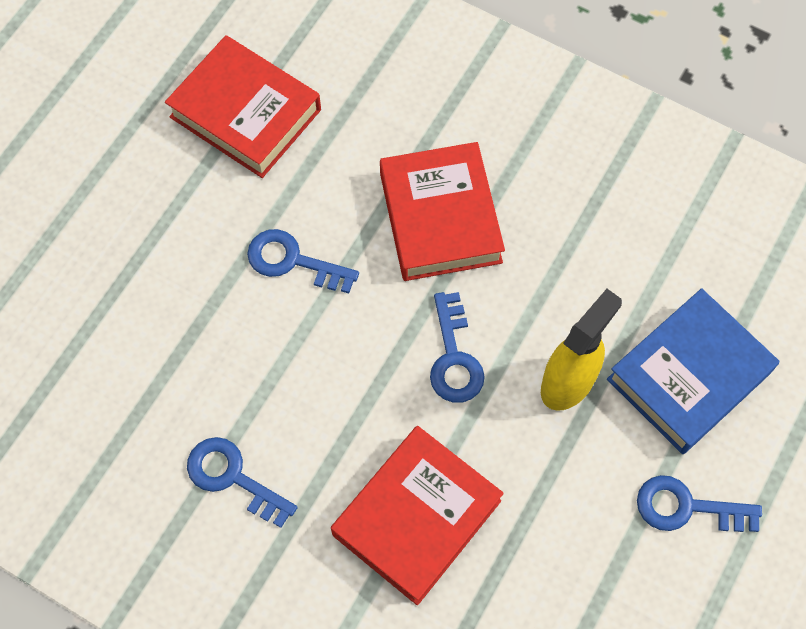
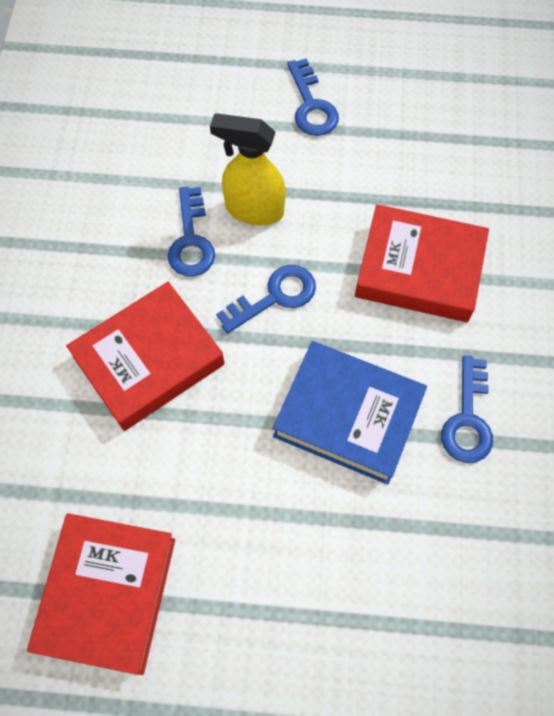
camera: 115 degrees left, 0 degrees up
blue key [247,229,359,293] -> blue key moved to [168,187,215,277]
blue book [607,288,779,454] -> blue book moved to [273,341,427,485]

